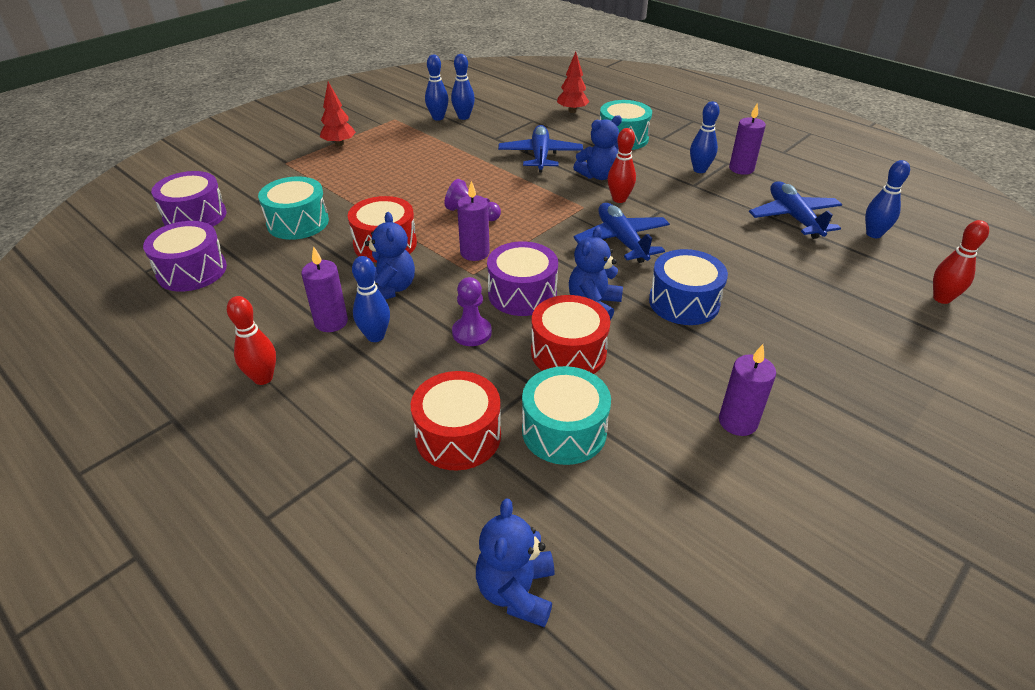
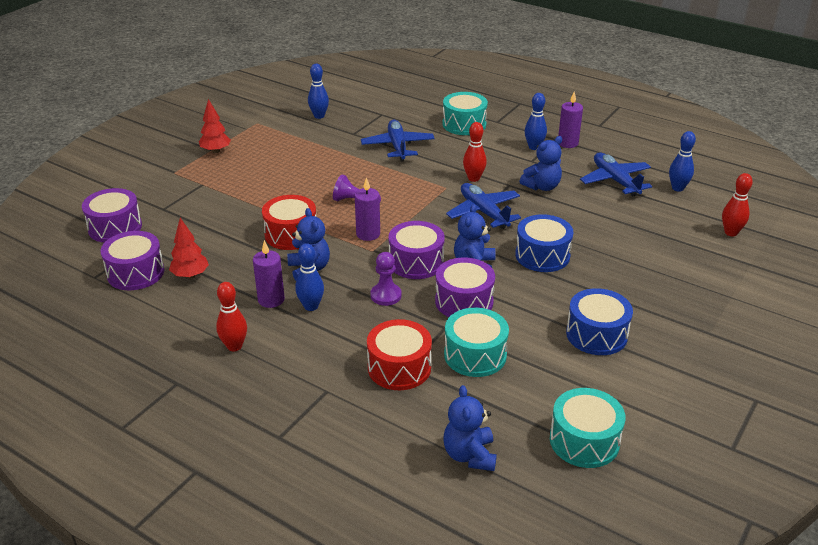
camera: 10 degrees left, 5 degrees down
turquoise drum [258,176,329,240] -> turquoise drum moved to [550,388,626,468]
blue bowling pin [425,55,449,121] -> none
red drum [531,295,611,374] -> purple drum [435,258,495,317]
red tree [557,51,590,113] -> red tree moved to [169,218,209,279]
blue teddy bear [573,115,622,180] -> blue teddy bear moved to [519,136,562,191]
purple candle [719,344,776,436] -> blue drum [566,288,633,355]

